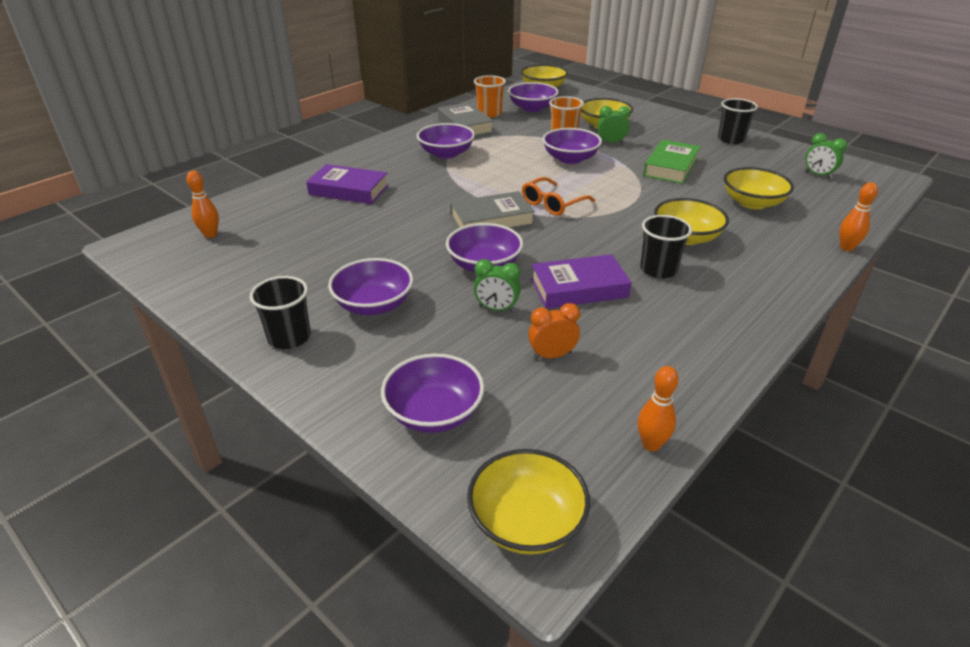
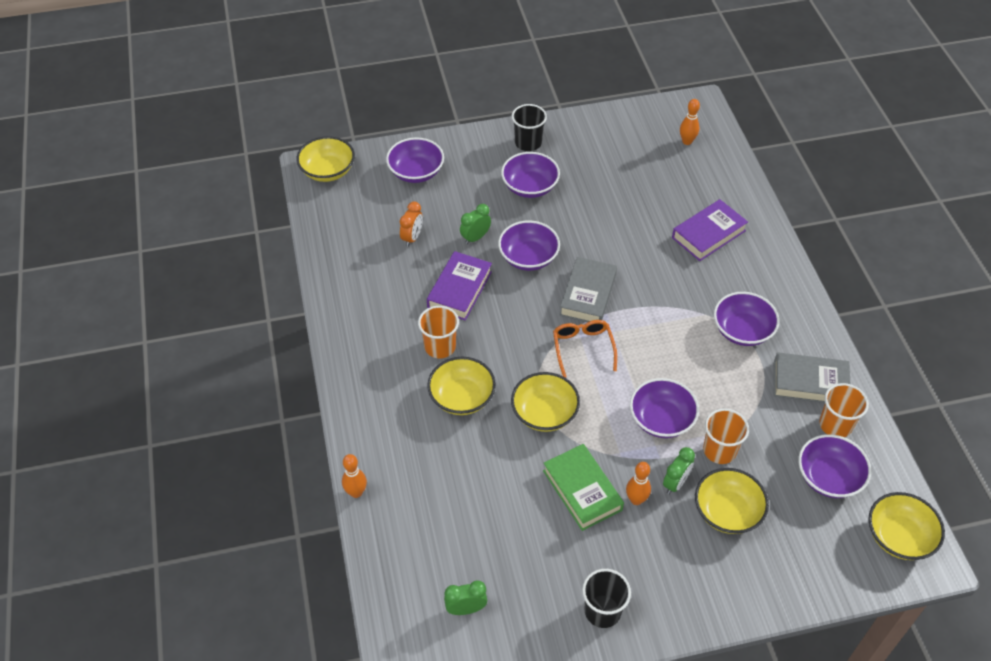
camera: 125 degrees right, 15 degrees up
orange bowling pin [638,366,679,451] -> orange bowling pin moved to [626,462,651,505]
black cup [640,215,692,278] -> orange cup [418,306,459,359]
yellow bowl [724,167,794,209] -> yellow bowl moved to [511,372,580,432]

